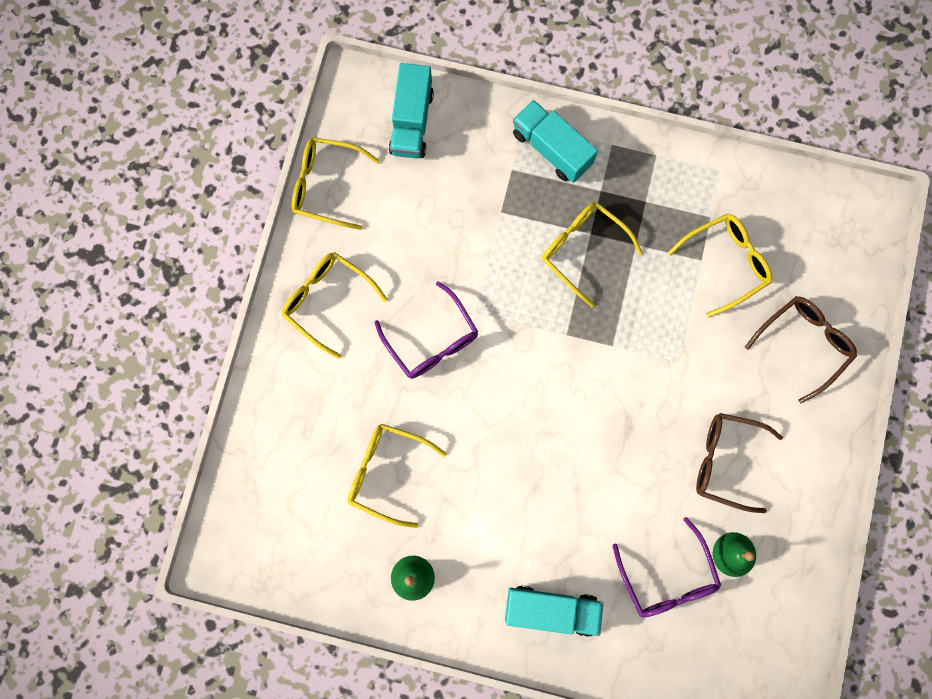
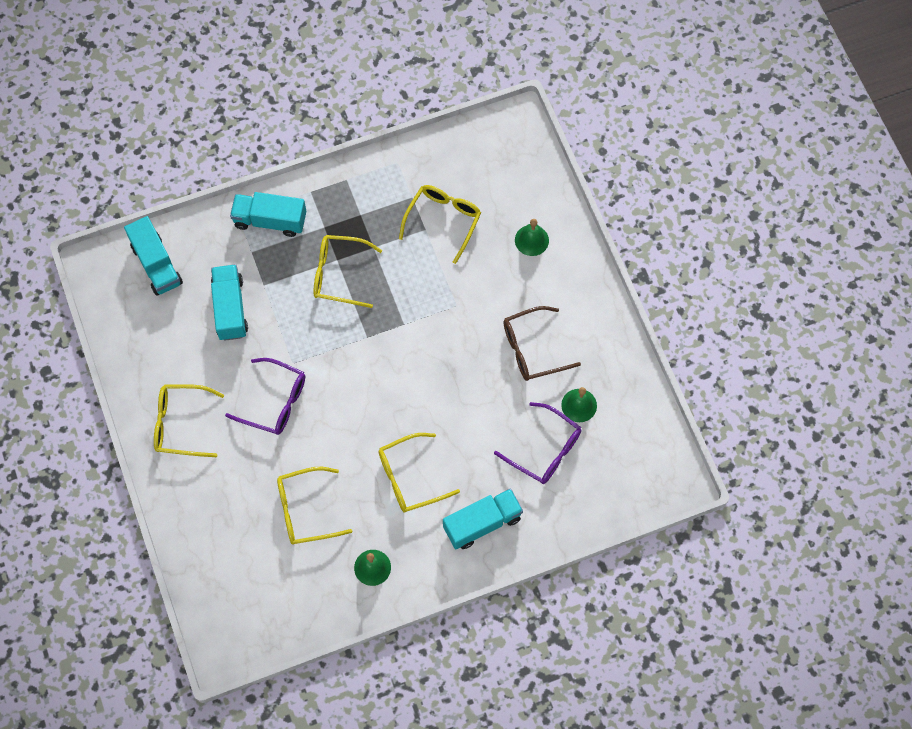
camera: 35 degrees left, 10 degrees down
yellow glasses [292,137,379,230] -> yellow glasses moved to [378,433,460,513]
brown glasses [745,296,857,403] -> green bell [515,219,549,256]
none -> turquoise truck [211,264,248,341]

